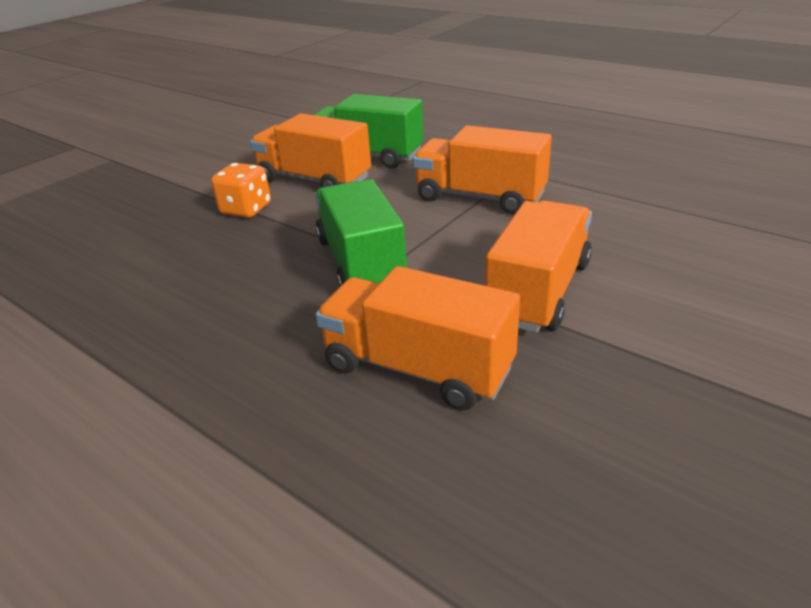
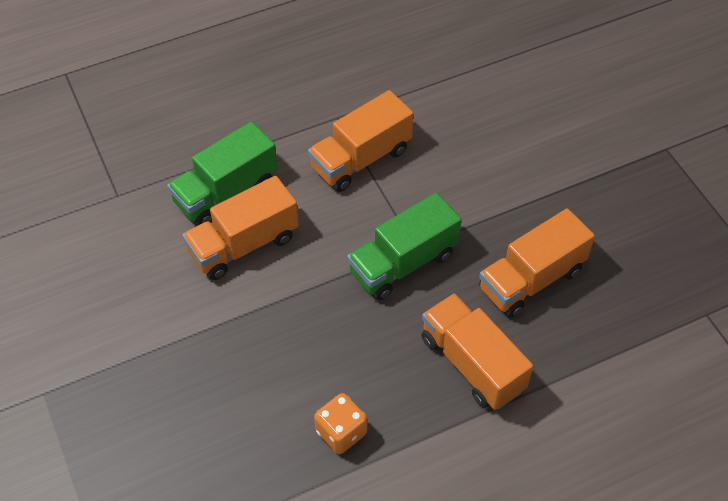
camera: 65 degrees left, 20 degrees up
orange dice [211,163,271,218] -> orange dice moved to [314,393,367,454]
green truck [315,179,407,287] -> green truck turned 45 degrees counterclockwise [347,193,462,300]
orange truck [485,200,592,333] -> orange truck moved to [421,293,533,410]

